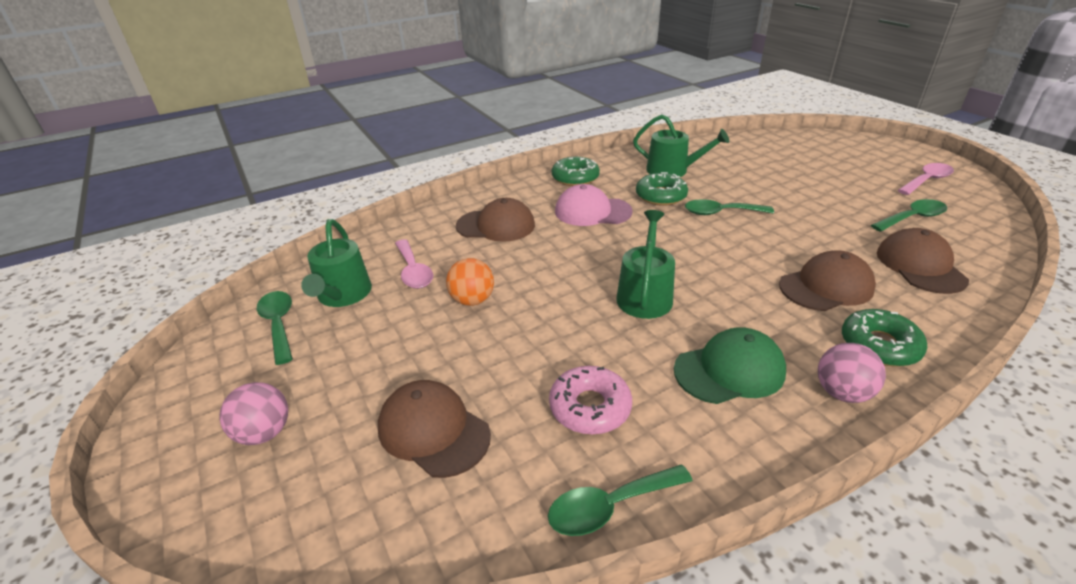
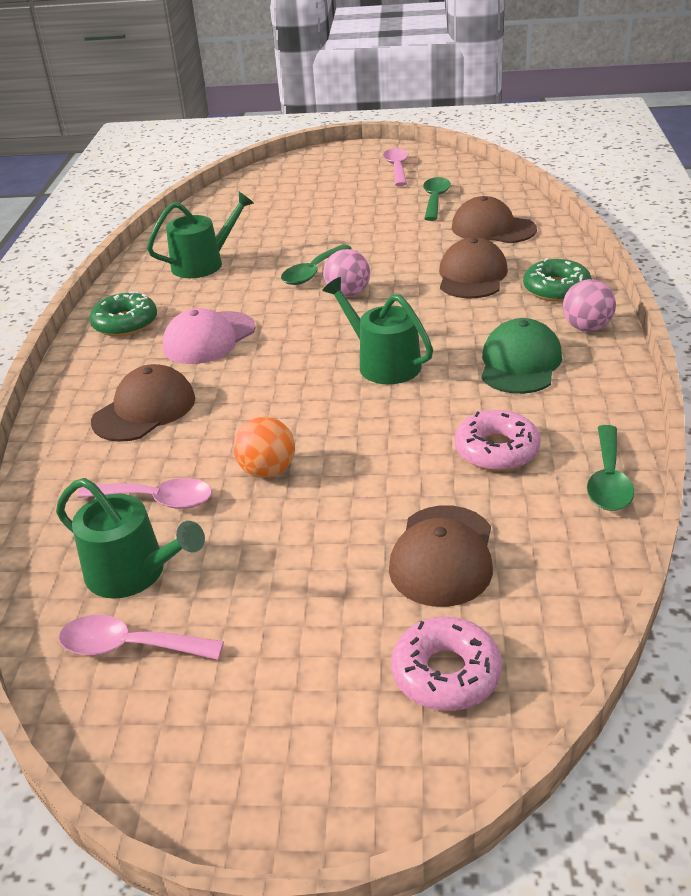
camera: 55 degrees left, 0 degrees up
pink ball [219,382,288,445] -> pink ball moved to [323,249,370,297]
green spoon [257,291,293,365] -> pink spoon [59,615,224,660]
brown cap [378,380,491,478] -> brown cap turned 60 degrees counterclockwise [389,505,493,607]
green donut [636,172,688,206] -> none
none -> pink donut [391,617,502,711]

